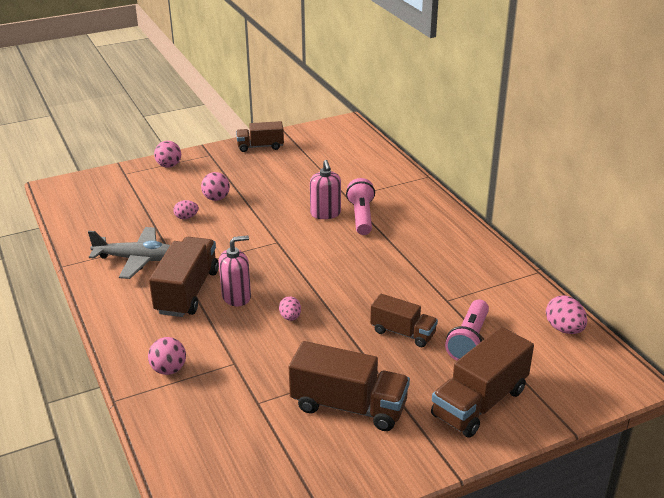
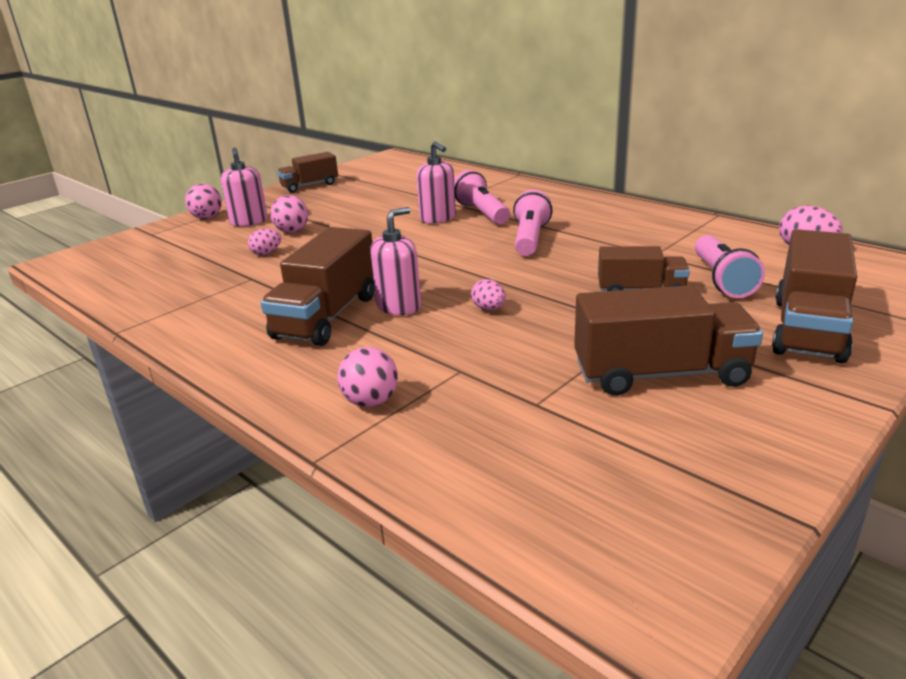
camera: 20 degrees left, 5 degrees down
grey plane [88,227,170,279] -> none
brown truck [149,237,219,317] -> brown truck turned 150 degrees counterclockwise [261,227,375,346]
none -> pink soap dispenser [221,147,267,226]
none -> pink flashlight [513,190,553,256]

